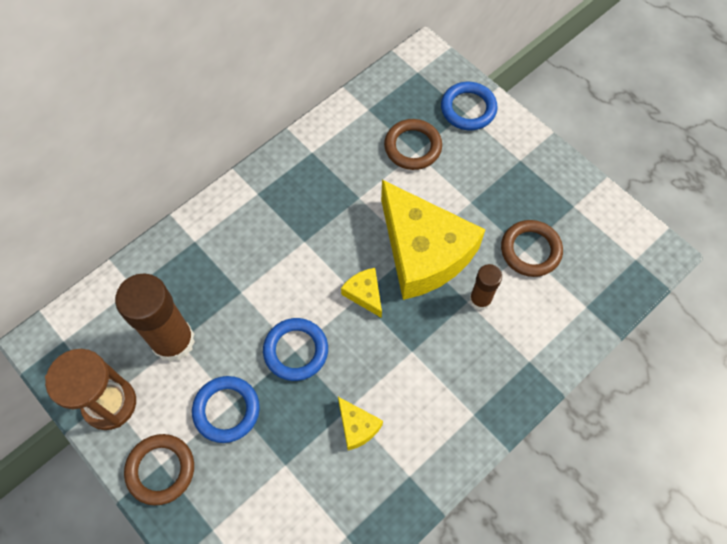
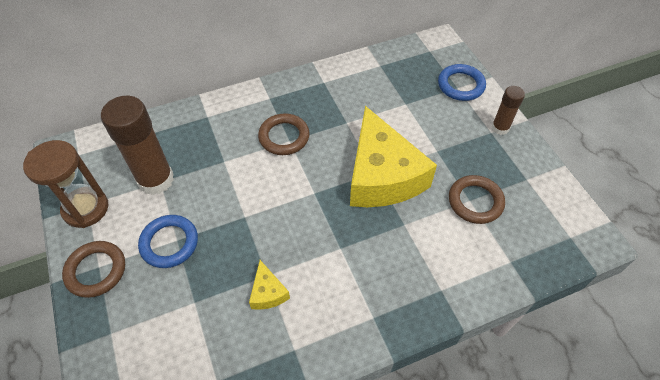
camera: 20 degrees right, 10 degrees down
blue ring [263,318,328,381] -> none
yellow cheese [341,268,382,318] -> none
brown ring [384,119,442,170] -> brown ring moved to [258,113,310,155]
brown glue stick [470,264,502,310] -> brown glue stick moved to [492,86,525,135]

